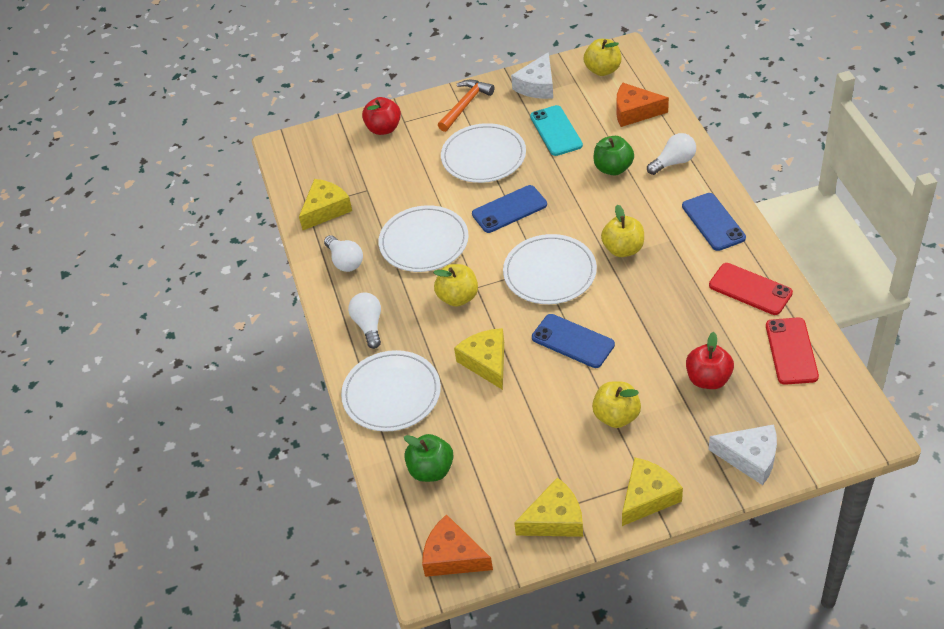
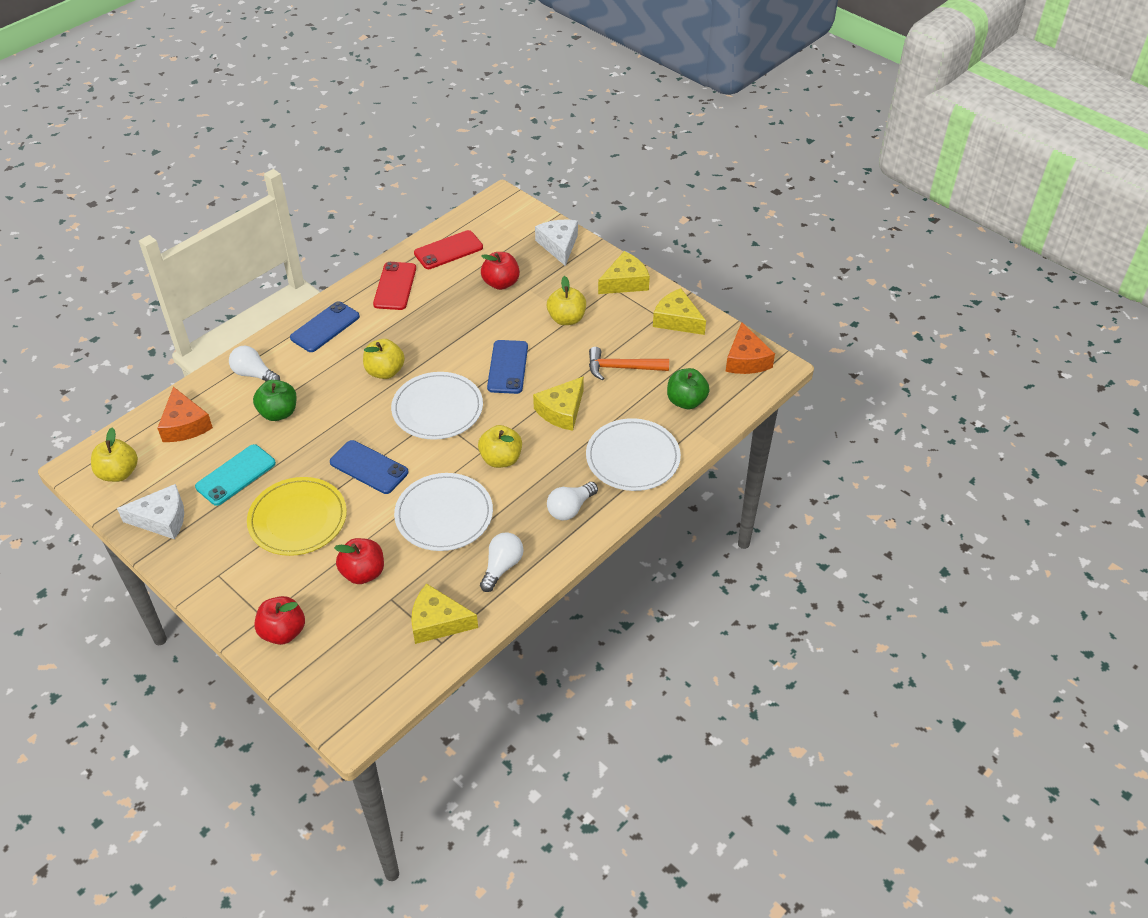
camera: 125 degrees left, 0 degrees up
orange hammer [438,80,495,132] -> orange hammer moved to [589,347,669,381]
white plate [441,123,526,183] -> yellow plate [247,477,347,556]
yellow cheese [622,457,683,526] -> yellow cheese turned 135 degrees clockwise [598,251,650,294]
none -> red apple [334,538,384,584]

